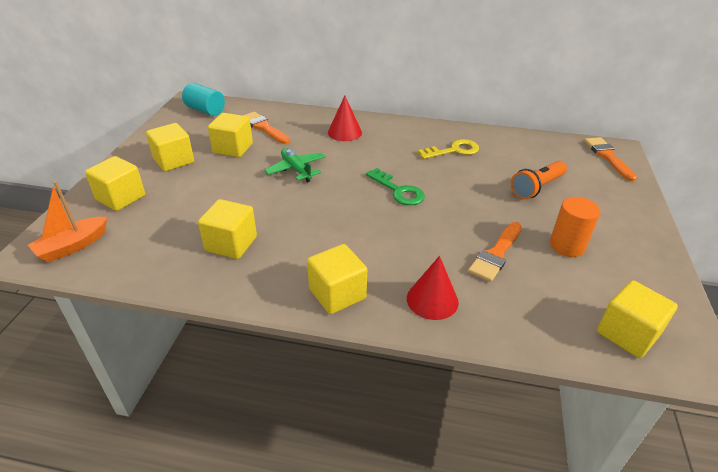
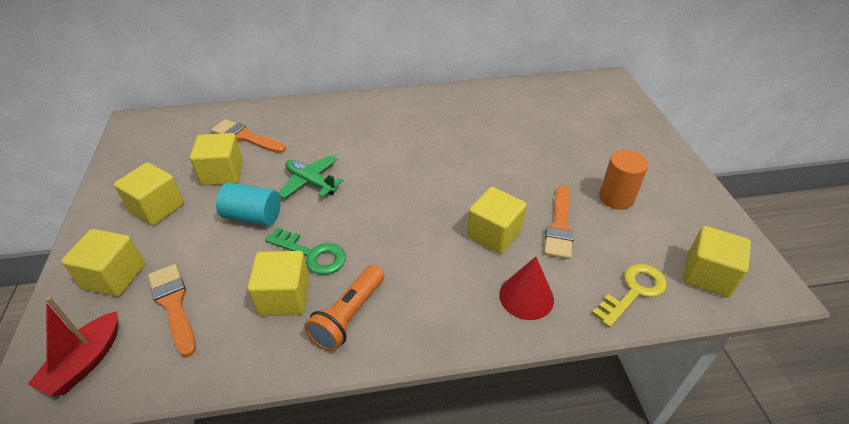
camera: 20 degrees left, 5 degrees up
orange boat [28,181,107,262] -> red boat [28,297,118,396]
turquoise cylinder [182,83,225,116] -> turquoise cylinder moved to [216,182,281,226]
yellow cube [307,244,367,314] -> yellow cube moved to [467,187,527,254]
red cone [328,96,362,141] -> none
green key [366,168,425,205] -> green key moved to [265,227,346,275]
yellow key [418,139,479,159] -> yellow key moved to [592,264,667,328]
orange flashlight [511,161,567,199] -> orange flashlight moved to [304,265,384,352]
orange brush [584,137,637,181] -> orange brush moved to [148,264,196,357]

